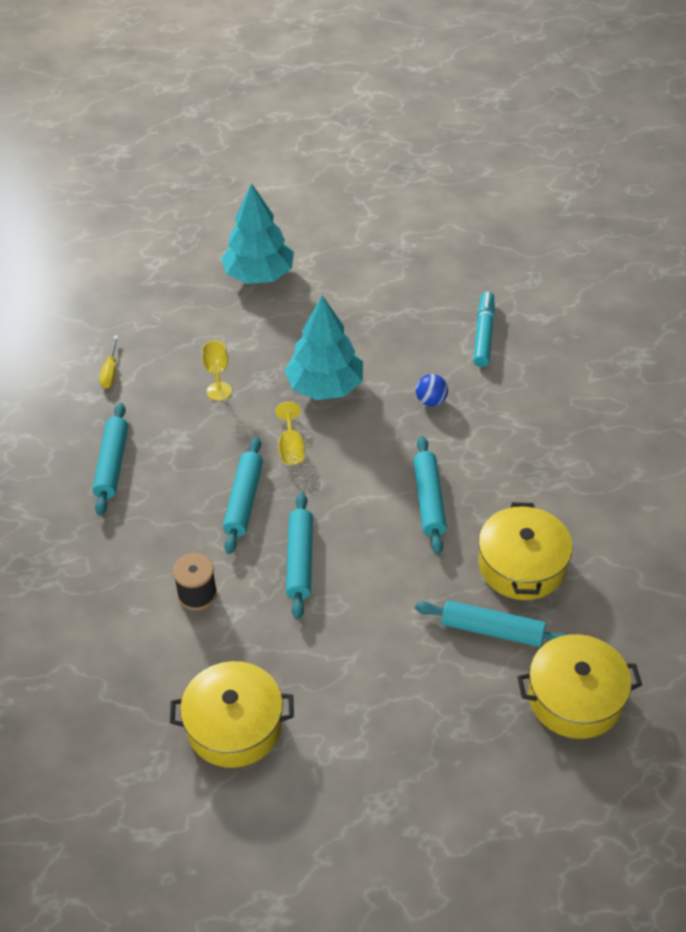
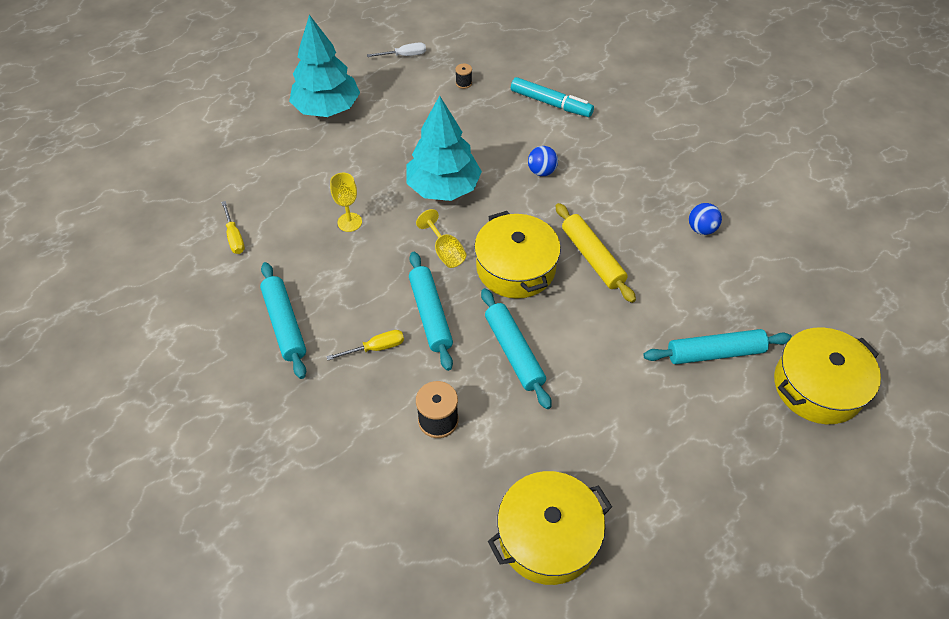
camera: 25 degrees left, 5 degrees up
turquoise rolling pin [413,436,447,554] -> yellow rolling pin [555,203,636,303]
turquoise marker [474,291,495,367] -> turquoise marker turned 135 degrees clockwise [511,77,594,117]
yellow pot [478,502,573,600] -> yellow pot moved to [474,211,561,299]
none -> yellow screwdriver [326,330,404,360]
none -> white screwdriver [367,42,426,57]
none -> black spool [455,63,472,89]
none -> blue ball [689,203,722,235]

